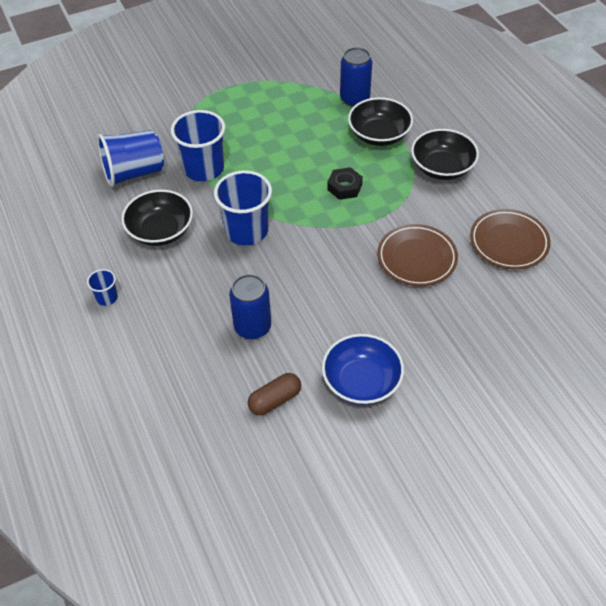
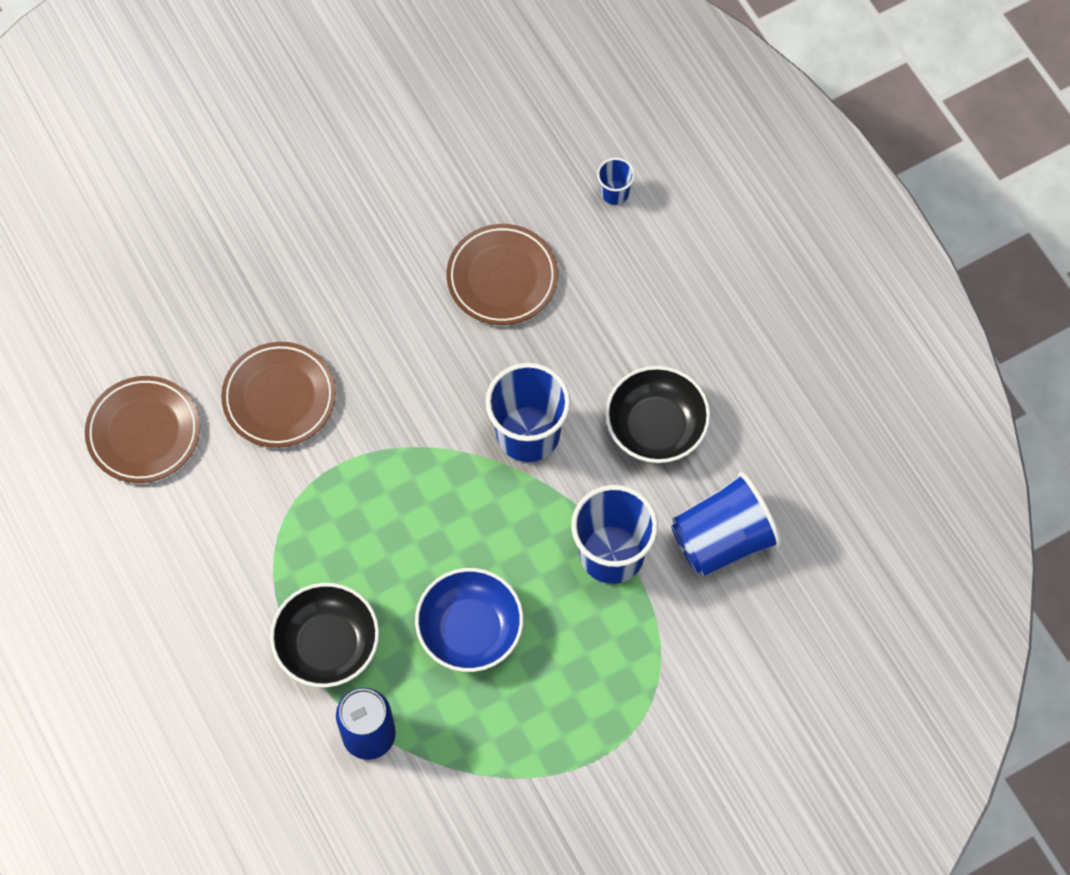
camera: 175 degrees right, 15 degrees up
blue cup [87,269,118,306] -> blue cup moved to [597,158,635,205]
blue can [229,274,271,339] -> brown plate [446,224,558,325]
brown capsule [248,373,301,415] -> none
blue bowl [322,334,404,405] -> blue bowl moved to [415,568,524,672]
black nut [327,167,363,200] -> none
black bowl [411,129,479,180] -> none

